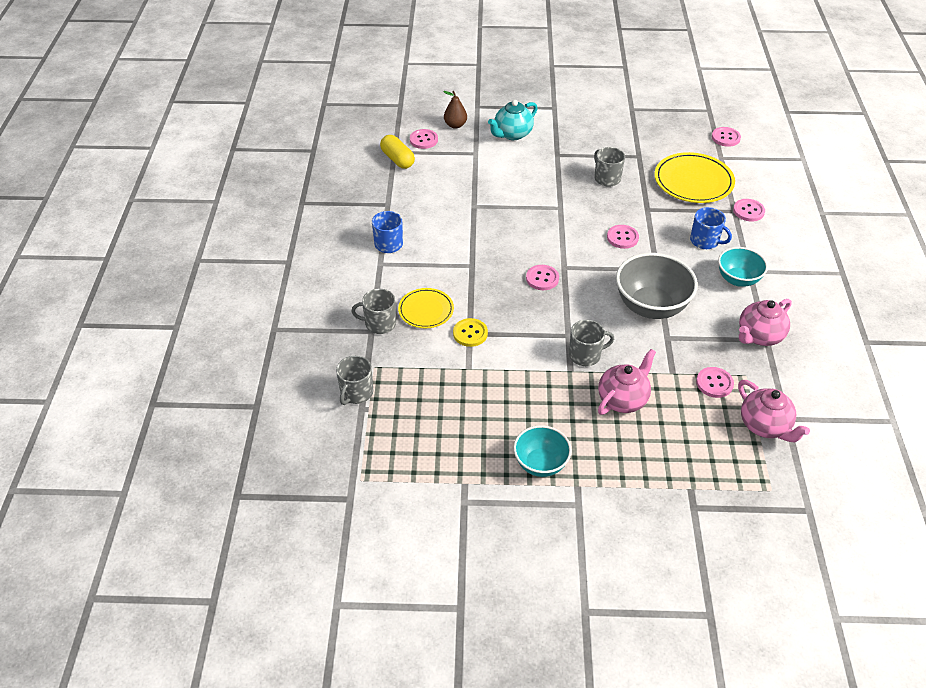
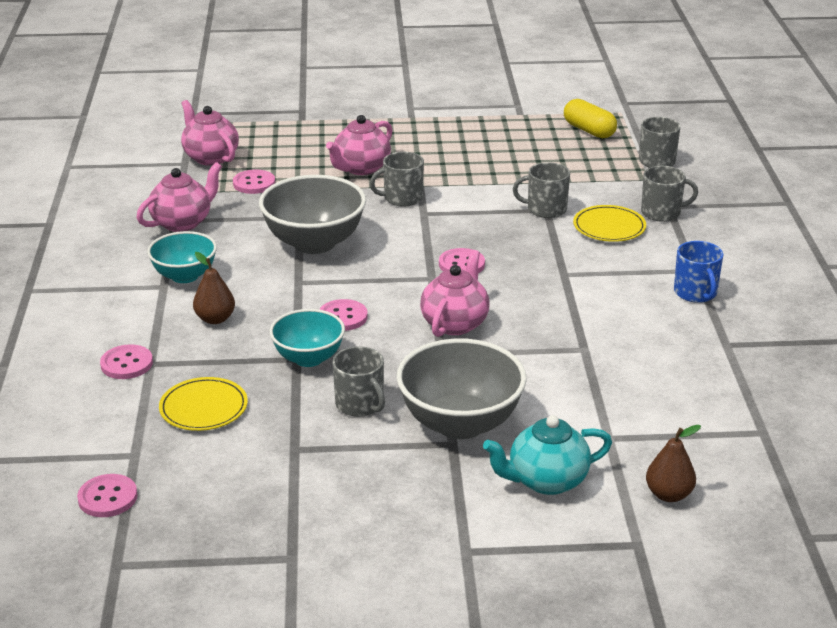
camera: 175 degrees right, 15 degrees down
yellow capsule [380,135,415,169] -> yellow capsule moved to [564,99,617,138]
pink button [410,129,438,149] -> none
yellow button [453,318,488,347] -> grey mug [513,162,570,218]
turquoise teapot [488,100,538,140] -> turquoise teapot turned 150 degrees counterclockwise [483,415,612,495]
turquoise bowl [513,425,572,477] -> turquoise bowl moved to [270,309,345,367]
yellow plate [655,152,735,203] -> yellow plate [159,377,248,431], size x0.61
blue mug [690,207,732,249] -> brown pear [193,252,235,324]
none -> grey bowl [397,338,527,439]
none -> pink teapot [420,250,489,337]

